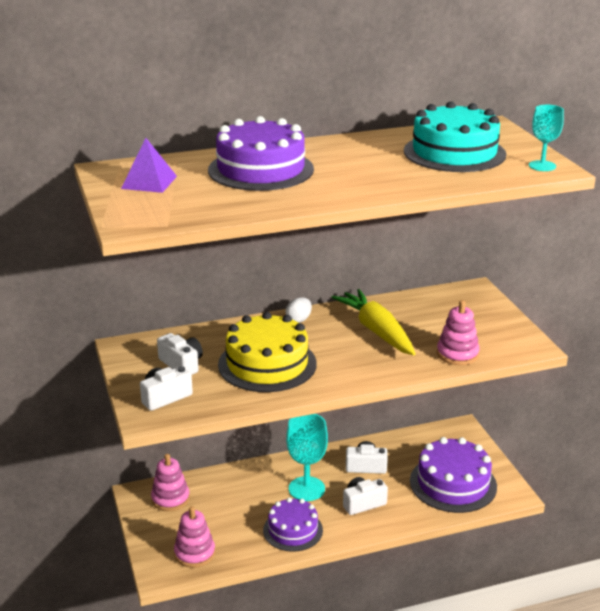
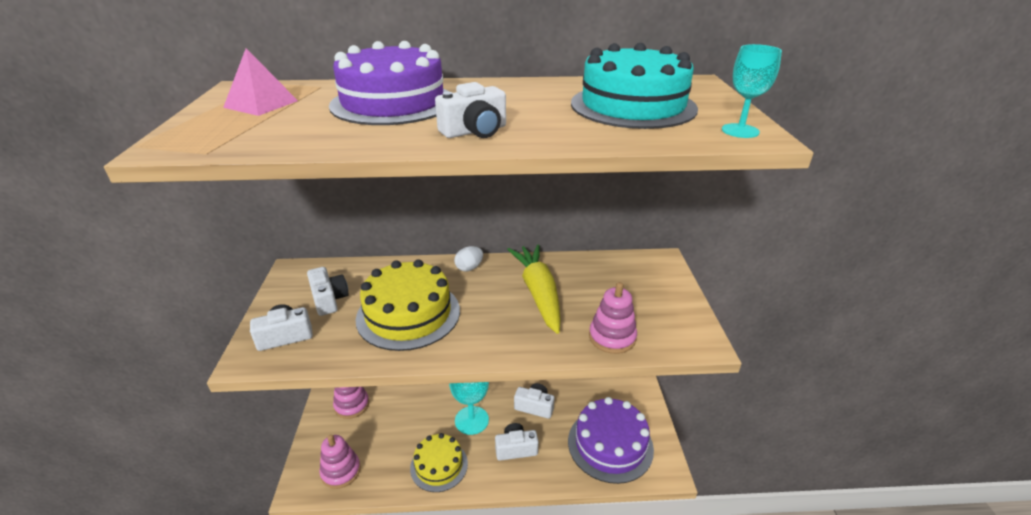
camera: 15 degrees right, 5 degrees up
purple pyramid [121,138,177,193] -> pink pyramid [223,48,298,116]
purple cake [263,497,323,552] -> yellow cake [410,433,468,492]
none -> white camera [435,82,506,138]

